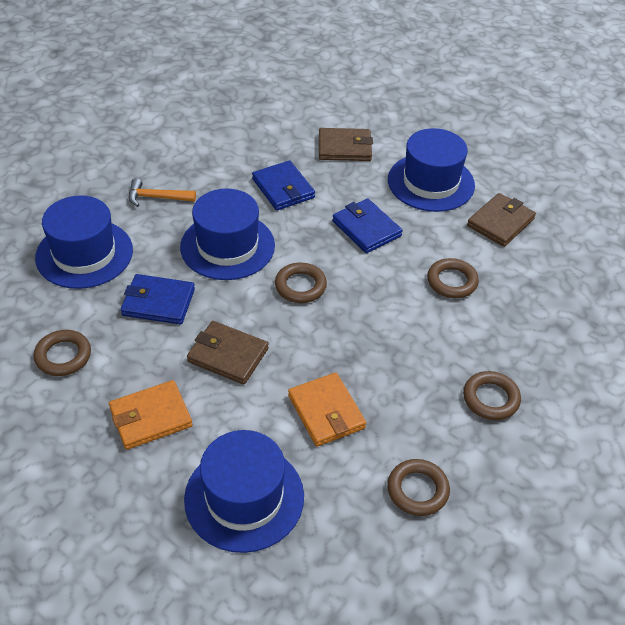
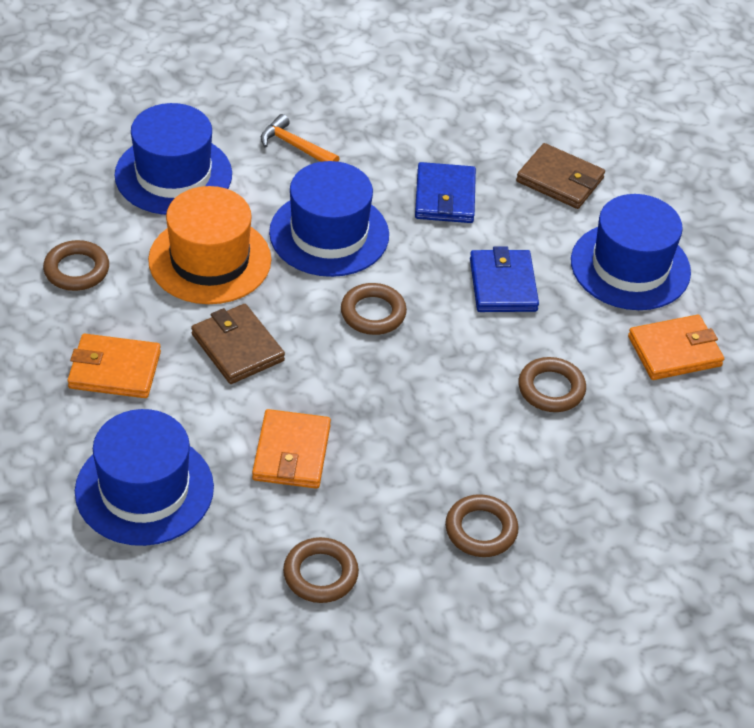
camera: 30 degrees right, 0 degrees up
blue wallet [121,274,195,325] -> orange hat [148,186,271,304]
brown wallet [467,193,536,247] -> orange wallet [628,315,724,380]

